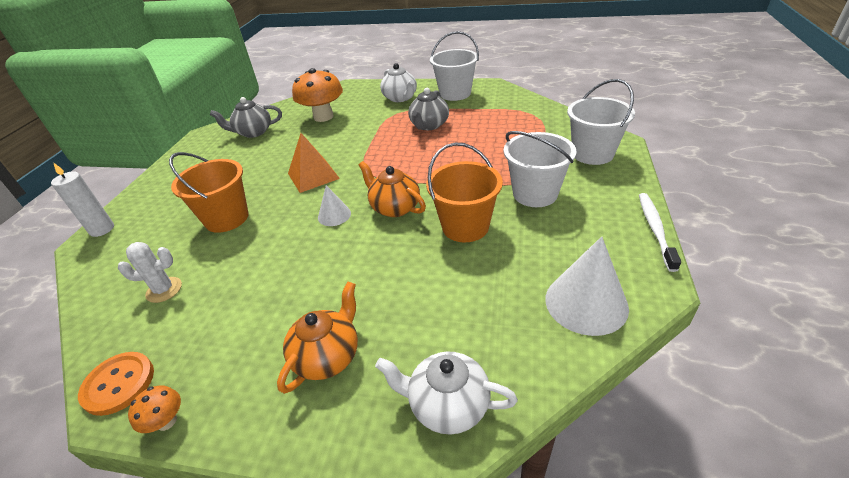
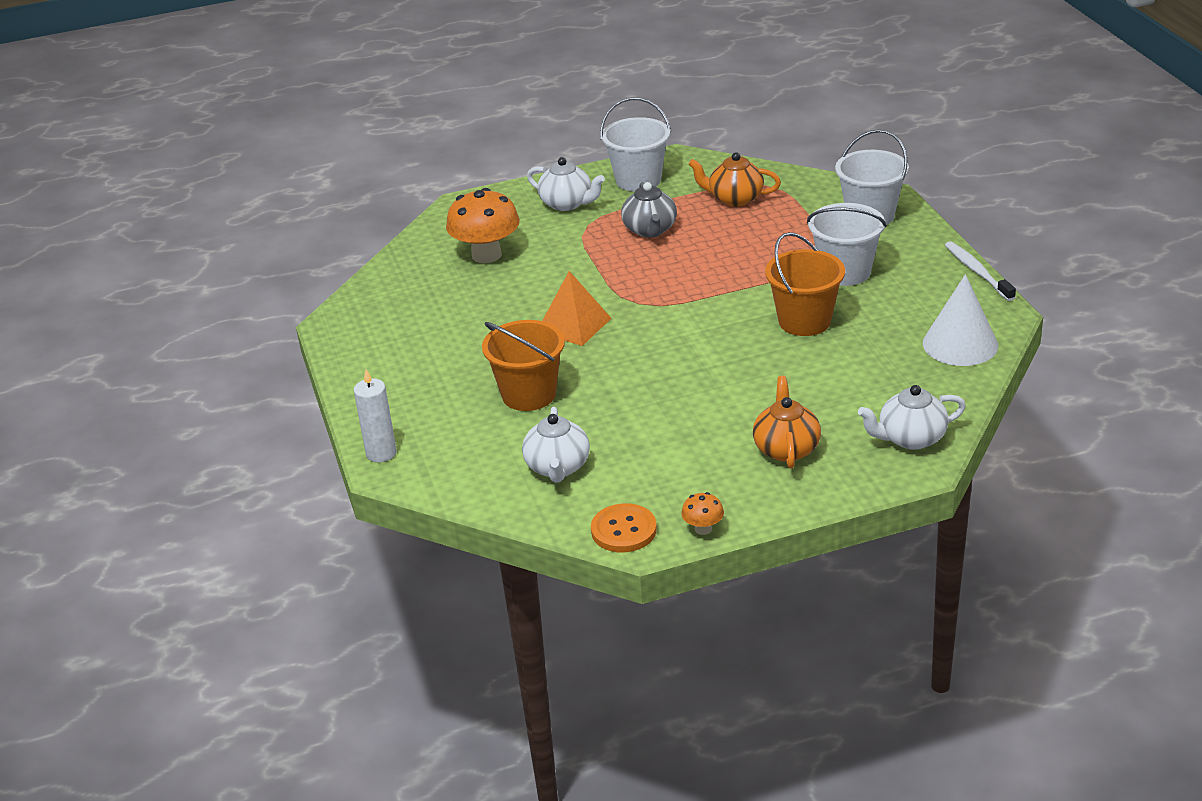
camera: 30 degrees left, 5 degrees down
white cactus [118,242,182,303] -> white teapot [522,407,590,483]
grey teapot [210,97,282,138] -> none
white cone [318,185,351,226] -> none
orange teapot [358,161,426,217] -> orange teapot moved to [689,152,781,207]

